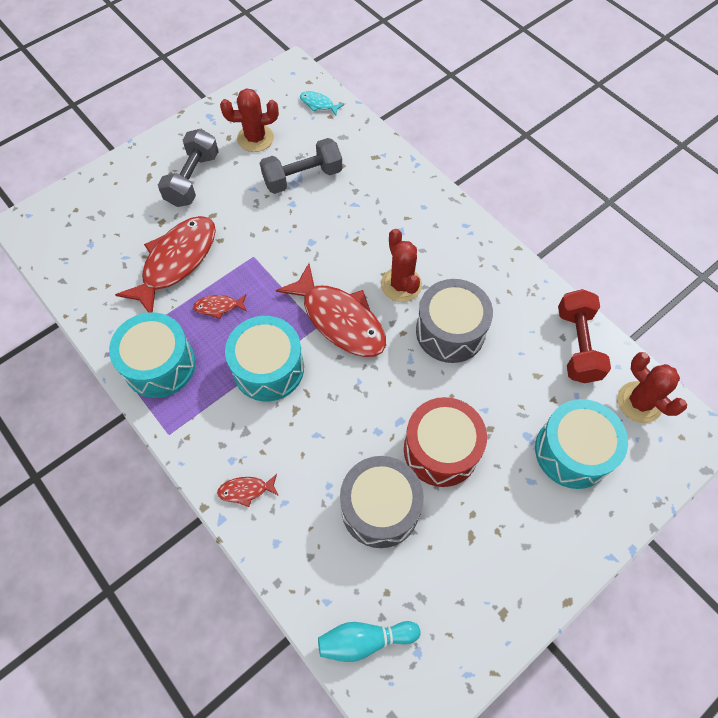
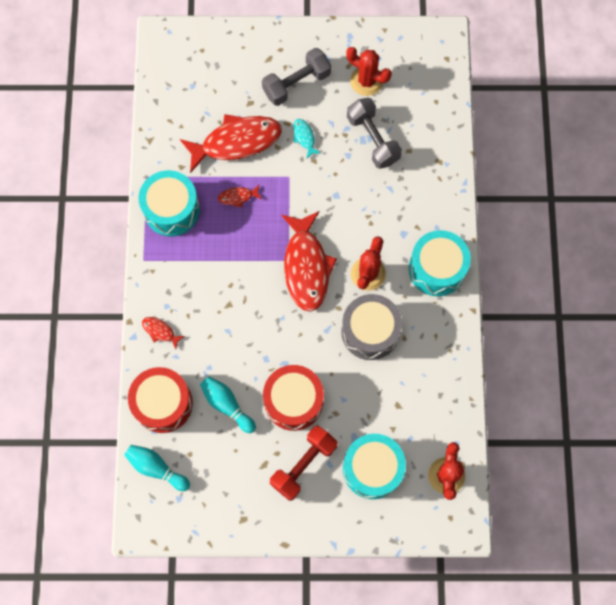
camera: 40 degrees right, 10 degrees up
red fish [193,294,247,319] -> red fish turned 45 degrees counterclockwise [218,185,262,208]
turquoise drum [225,316,304,401] -> turquoise drum moved to [409,230,471,296]
grey dumbbell [260,138,342,194] -> grey dumbbell turned 45 degrees clockwise [347,98,402,169]
turquoise fish [300,91,344,116] -> turquoise fish moved to [293,119,320,159]
grey drum [340,456,424,548] -> turquoise bowling pin [200,376,256,433]
red dumbbell [558,289,611,383] -> red dumbbell moved to [270,425,338,501]
none -> red drum [128,367,193,433]

